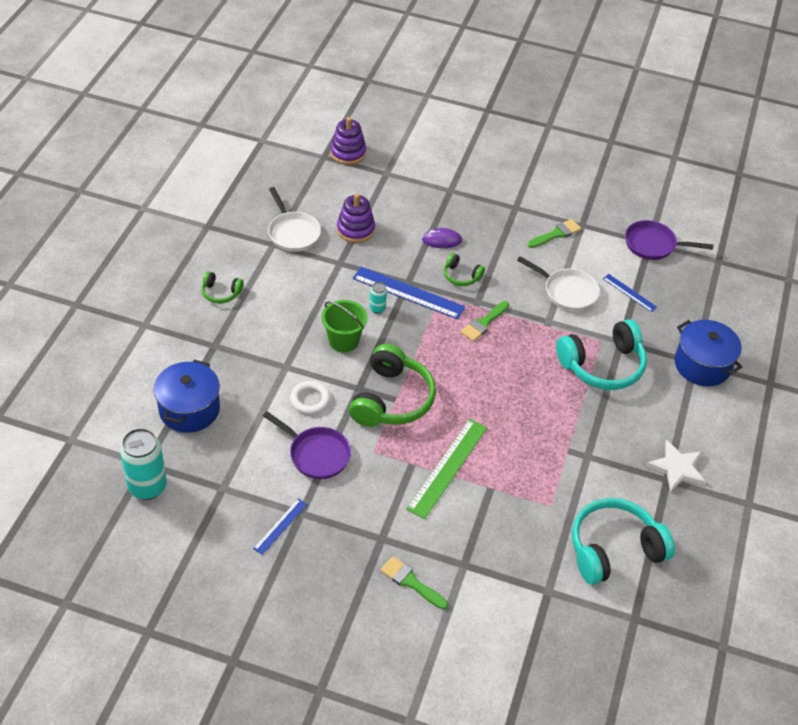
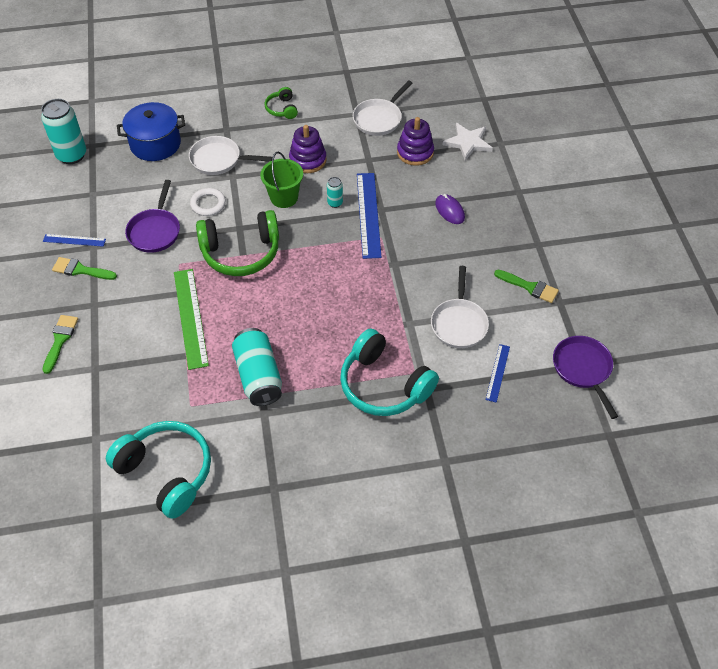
camera: 65 degrees right, 5 degrees up
purple stacking toy [330,117,366,165] -> purple stacking toy moved to [289,125,327,173]
green ruler [406,419,487,519] -> green ruler turned 75 degrees clockwise [174,269,209,370]
green headphones [444,253,485,286] -> none
green brush [461,301,509,341] -> green brush moved to [52,257,117,280]
white star [646,440,706,492] -> white star moved to [443,123,493,161]
blue pot [674,320,742,386] -> none
none -> white pan [189,136,273,175]
none -> turquoise can [232,328,282,406]

